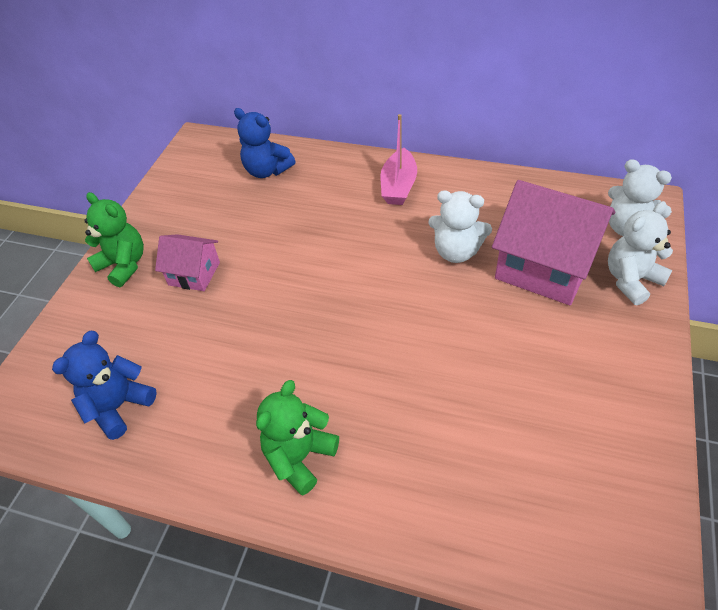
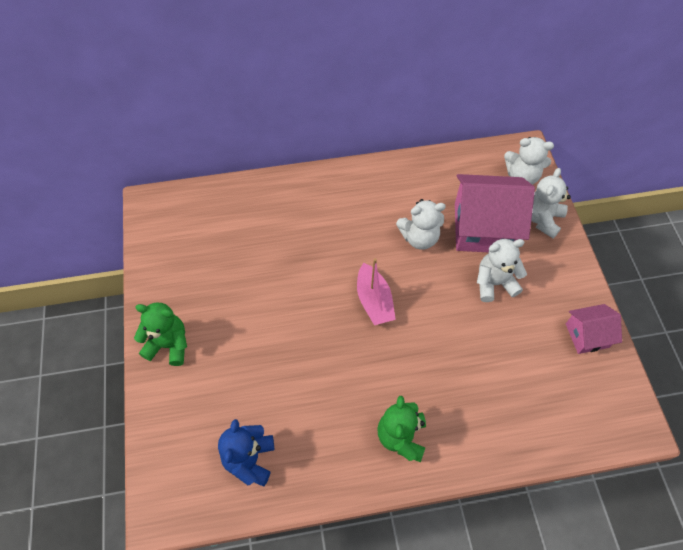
camera: 30 degrees left, 10 degrees up
pink house [155,234,220,291] -> pink house moved to [566,304,622,354]
blue teddy bear [234,108,296,178] -> none
pink boat [380,114,417,205] -> pink boat moved to [357,258,396,325]
none -> white teddy bear [477,239,527,302]

